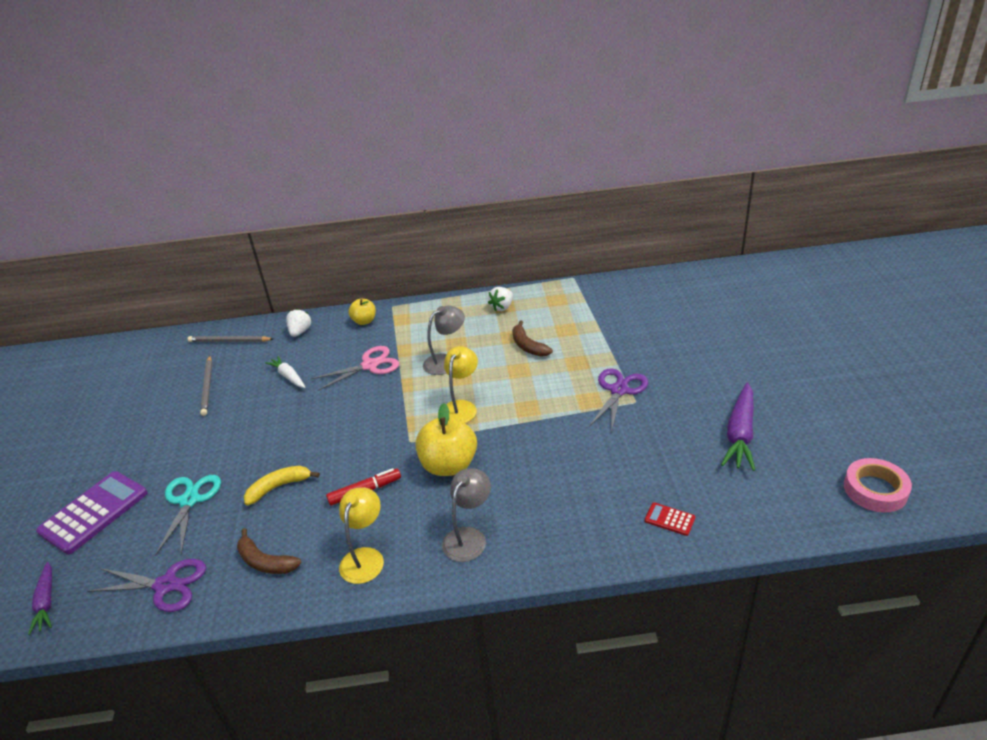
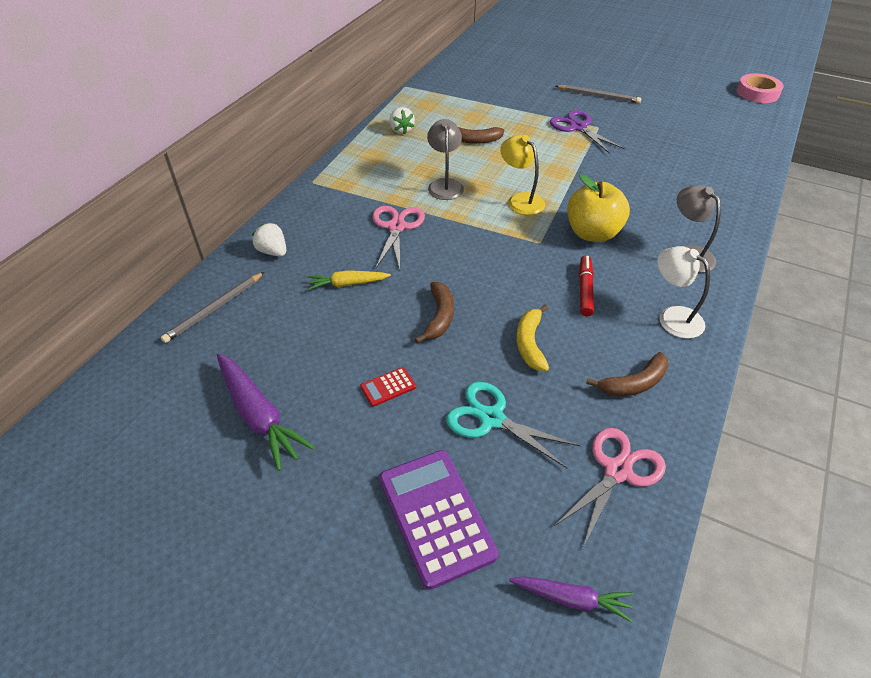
camera: 60 degrees left, 10 degrees up
purple scissors [87,559,206,612] -> pink scissors [553,428,666,547]
grey pencil [200,356,212,416] -> grey pencil moved to [556,85,641,103]
white carrot [265,356,305,388] -> yellow carrot [308,270,391,290]
yellow lamp [339,487,384,584] -> white lamp [657,246,710,339]
yellow apple [348,299,376,325] -> none
red calculator [645,502,695,536] -> red calculator moved to [360,367,416,407]
purple carrot [721,383,755,471] -> purple carrot moved to [217,353,315,471]
none -> brown banana [415,282,454,343]

